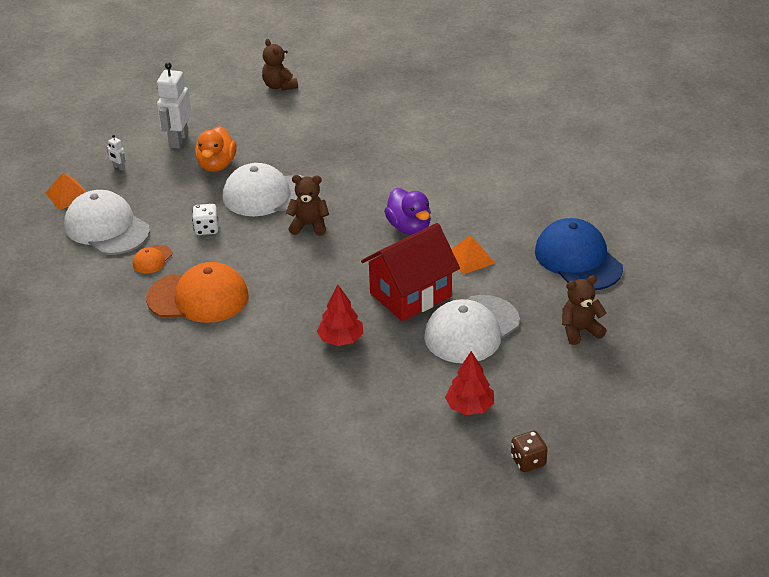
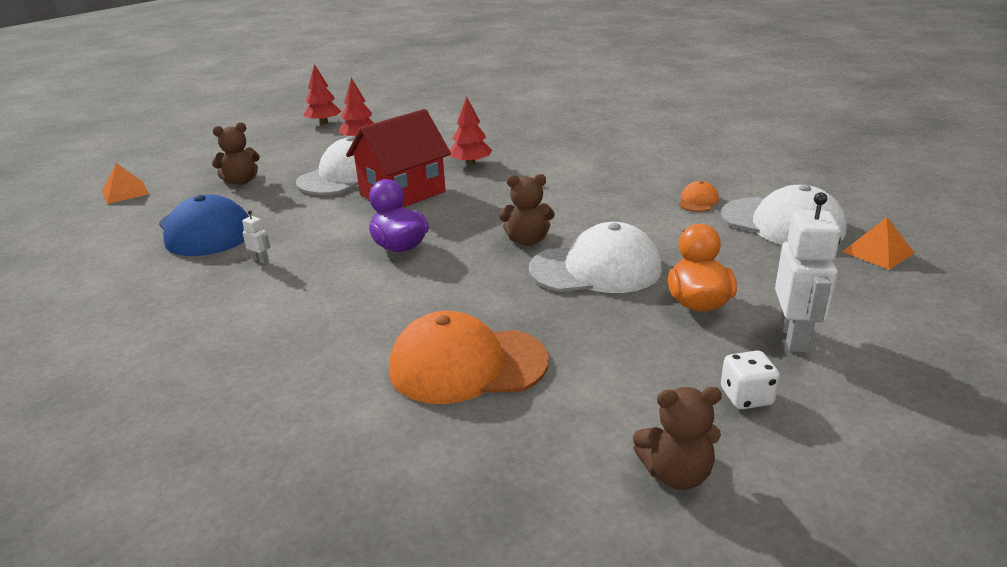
camera: 175 degrees right, 10 degrees down
white robot [107,135,126,171] -> white robot moved to [242,210,271,263]
orange cap [146,262,248,323] -> orange cap moved to [389,311,549,404]
white dice [192,204,219,235] -> white dice moved to [721,351,780,409]
brown teddy bear [262,39,298,91] -> brown teddy bear turned 120 degrees clockwise [633,387,722,490]
orange pyramid [451,235,495,274] -> orange pyramid moved to [102,163,149,204]
brown dice [511,431,548,472] -> red tree [303,64,342,124]

